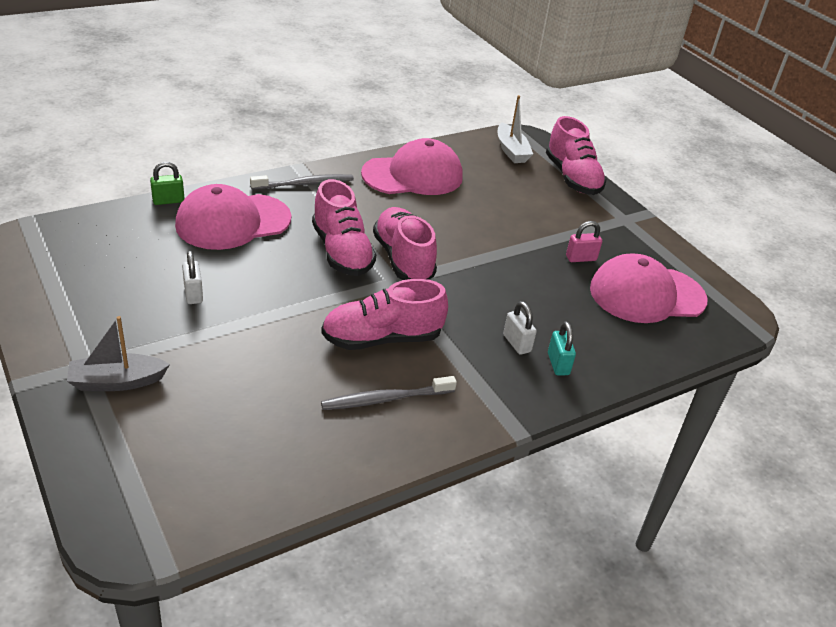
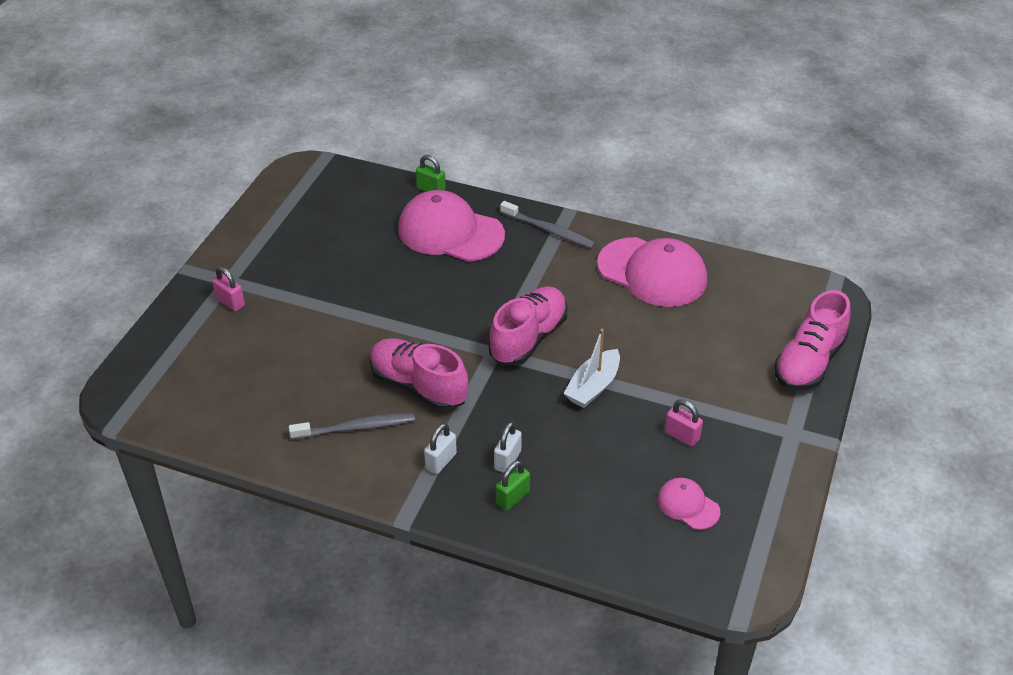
camera: 55 degrees right, 5 degrees up
grey boat [67,316,170,391] -> pink padlock [212,266,245,311]
white padlock [182,251,203,304] -> white padlock moved to [424,423,457,474]
pink shoe [312,179,376,276] -> none
grey toothbrush [321,376,457,410] -> grey toothbrush turned 135 degrees clockwise [289,413,415,440]
white boat [498,95,533,163] -> white boat moved to [563,329,620,408]
turquoise padlock [548,322,576,375] -> green padlock [496,460,530,511]
pink cap [590,254,708,323] -> pink cap [658,478,720,530], size x0.49

